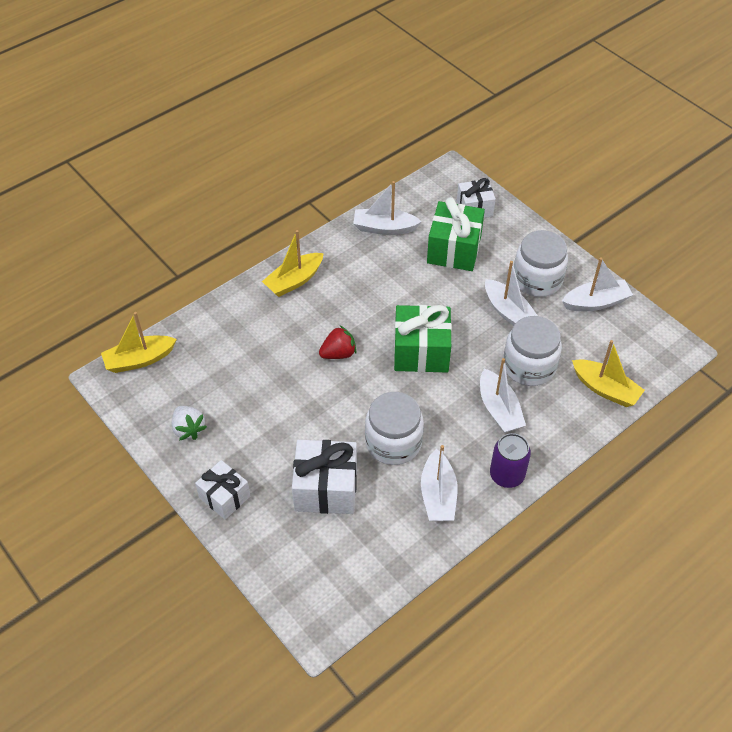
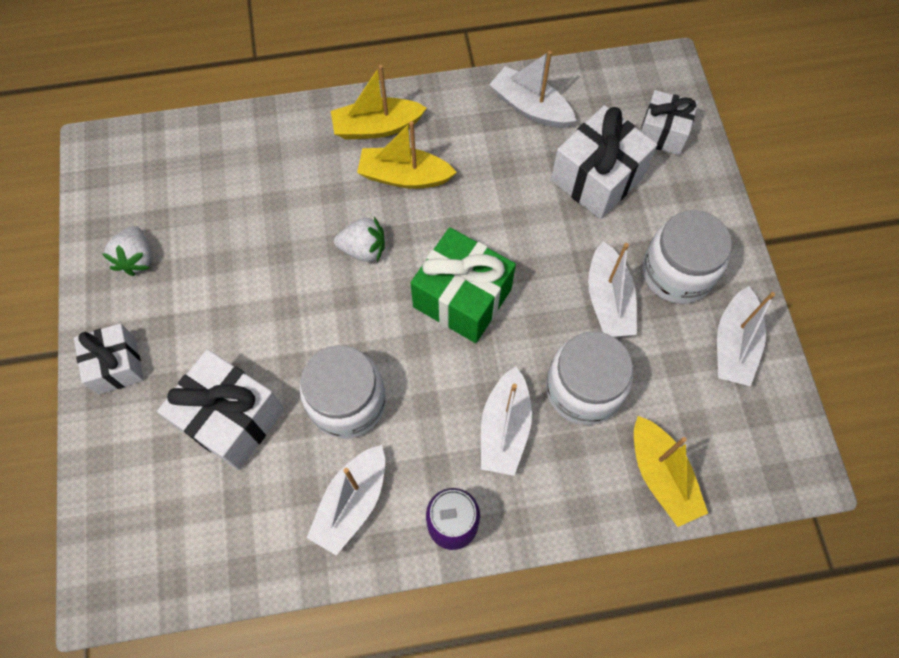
camera: 30 degrees right, 15 degrees up
yellow boat [101,312,177,373] -> yellow boat moved to [357,121,457,189]
red strawberry [319,325,356,359] -> white strawberry [334,217,385,262]
green gift [427,197,485,271] -> white gift [551,105,657,219]
white boat [562,257,633,311] -> white boat turned 90 degrees clockwise [717,286,775,386]

